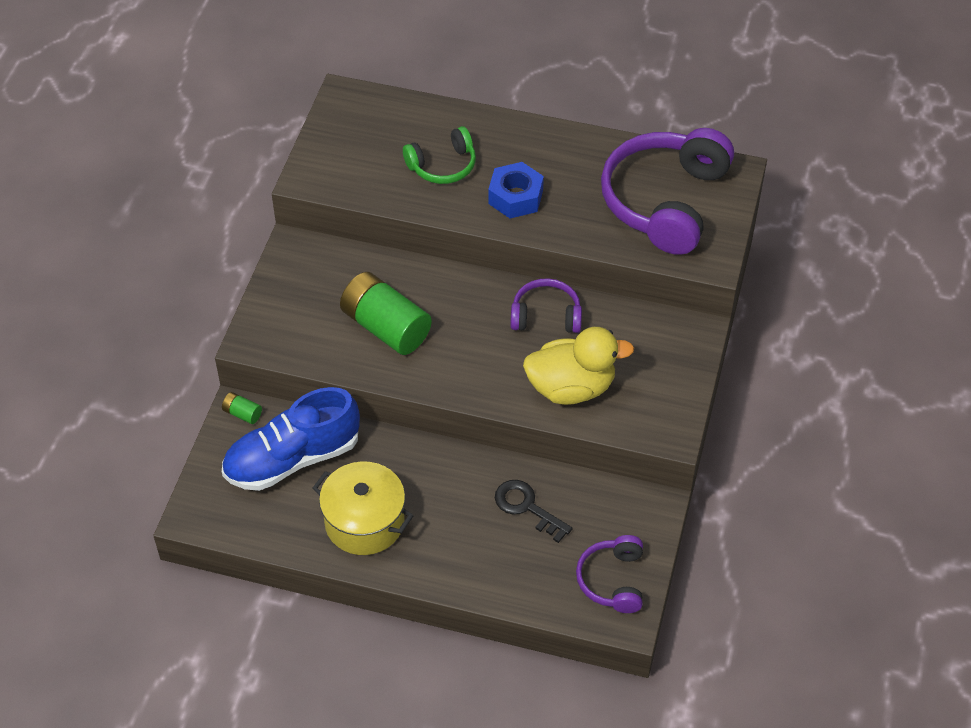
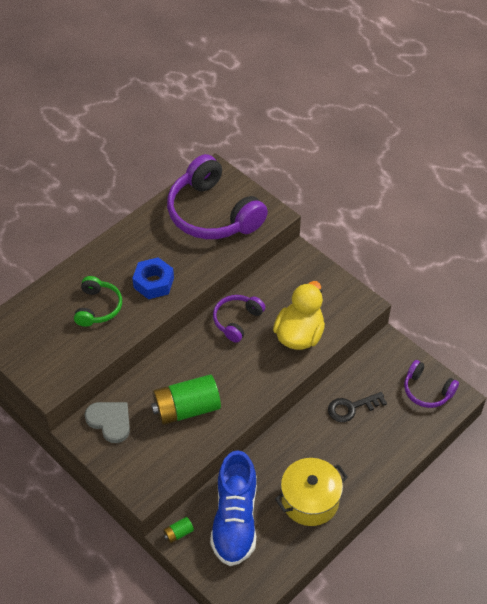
camera: 60 degrees left, 0 degrees up
none -> grey heart [85,402,130,443]

